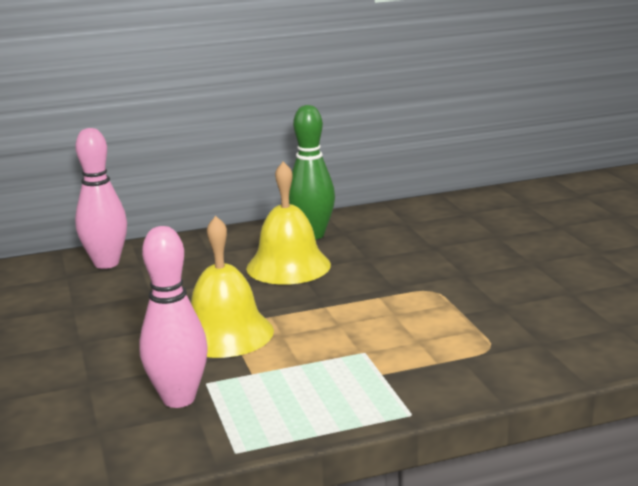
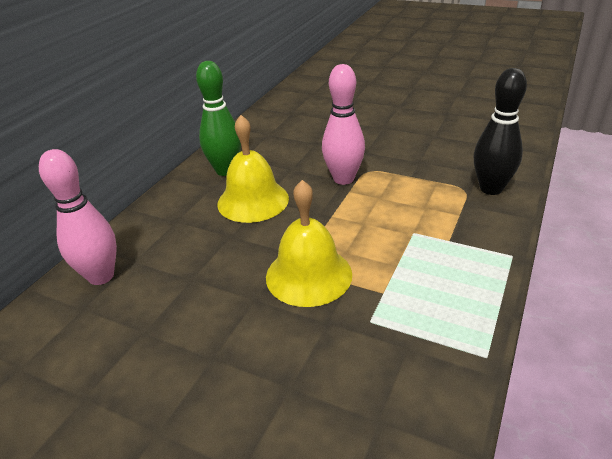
camera: 45 degrees left, 15 degrees up
pink bowling pin [139,226,208,408] -> pink bowling pin moved to [322,64,365,185]
none -> black bowling pin [474,68,527,195]

